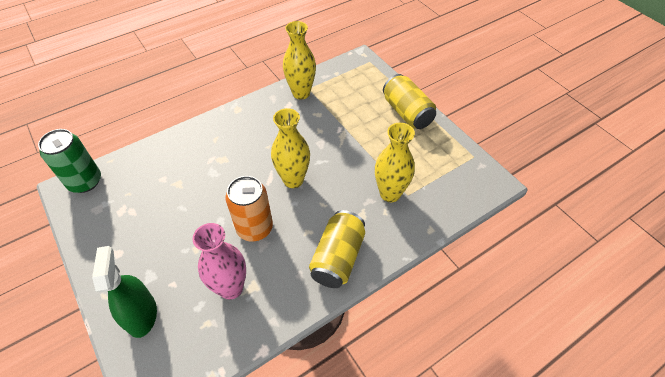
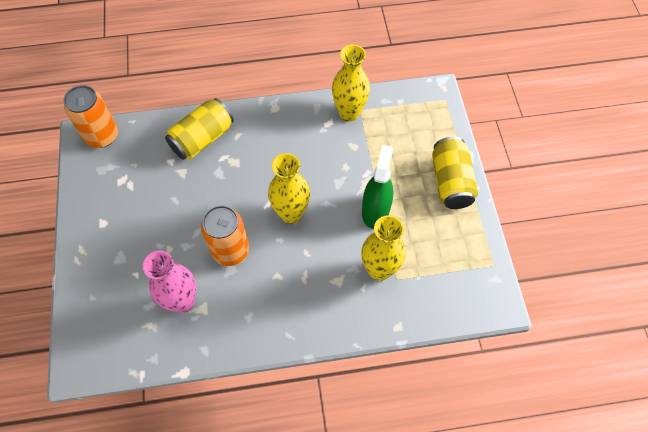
camera: 25 degrees right, 10 degrees up
green can [38,129,101,193] -> orange can [64,85,118,148]
green spray bottle [92,246,157,338] -> green spray bottle moved to [362,145,393,229]
yellow can [309,210,365,288] -> yellow can moved to [165,98,234,160]

